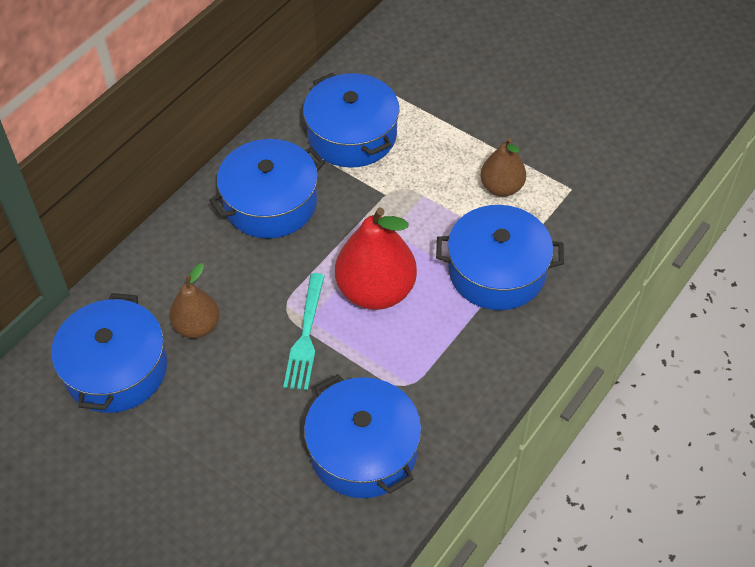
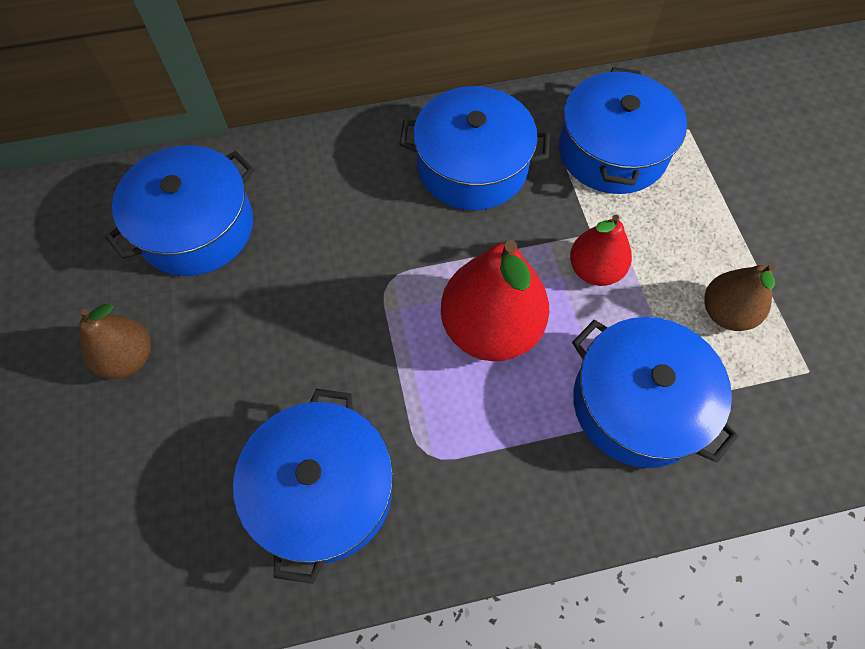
camera: 40 degrees right, 10 degrees up
brown pear [169,263,220,338] -> brown pear moved to [79,304,151,379]
turquoise fork [283,273,325,390] -> none
none -> red pear [570,215,632,286]

